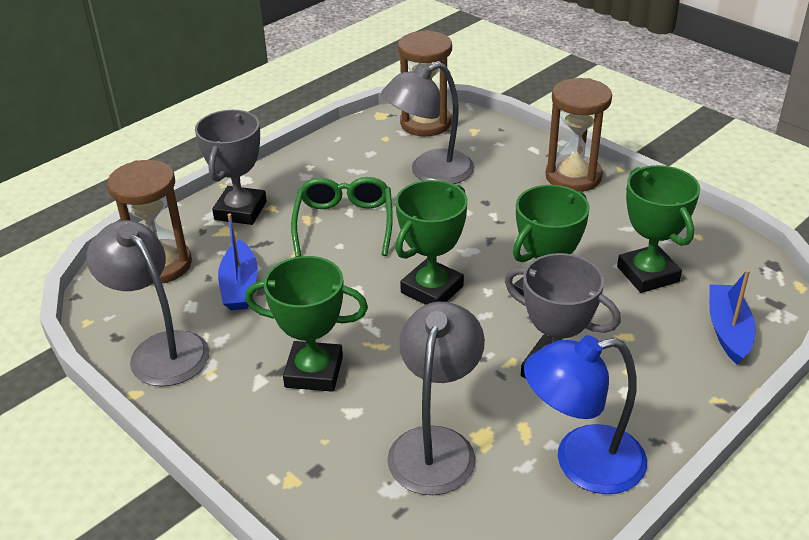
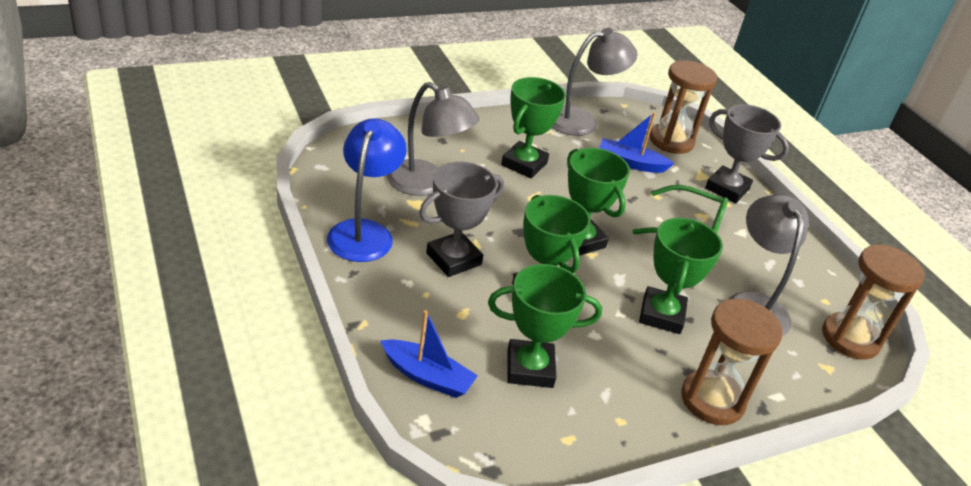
camera: 105 degrees right, 0 degrees up
none -> green trophy [639,218,723,334]

